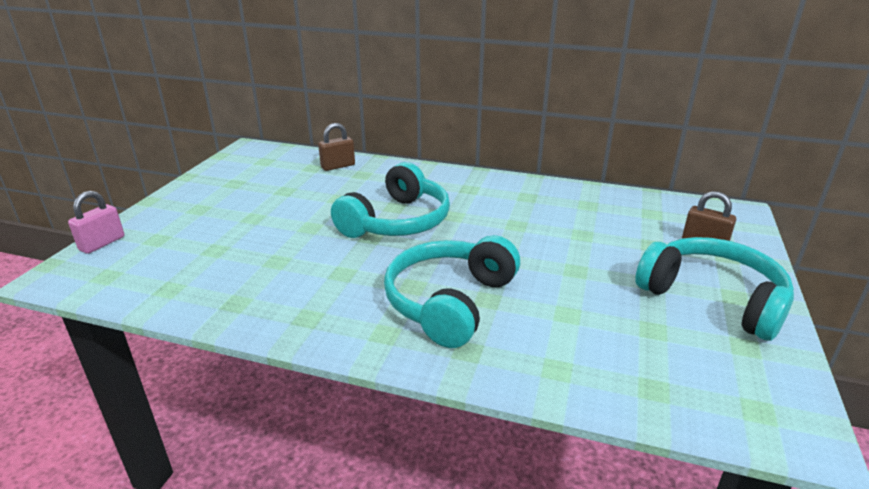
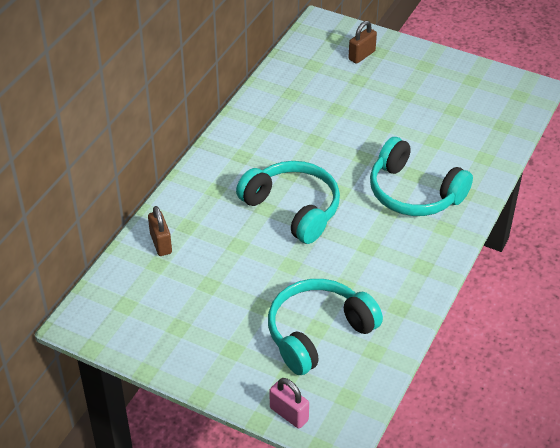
camera: 80 degrees left, 15 degrees up
turquoise headphones [635,237,794,341] -> turquoise headphones moved to [268,279,383,375]

